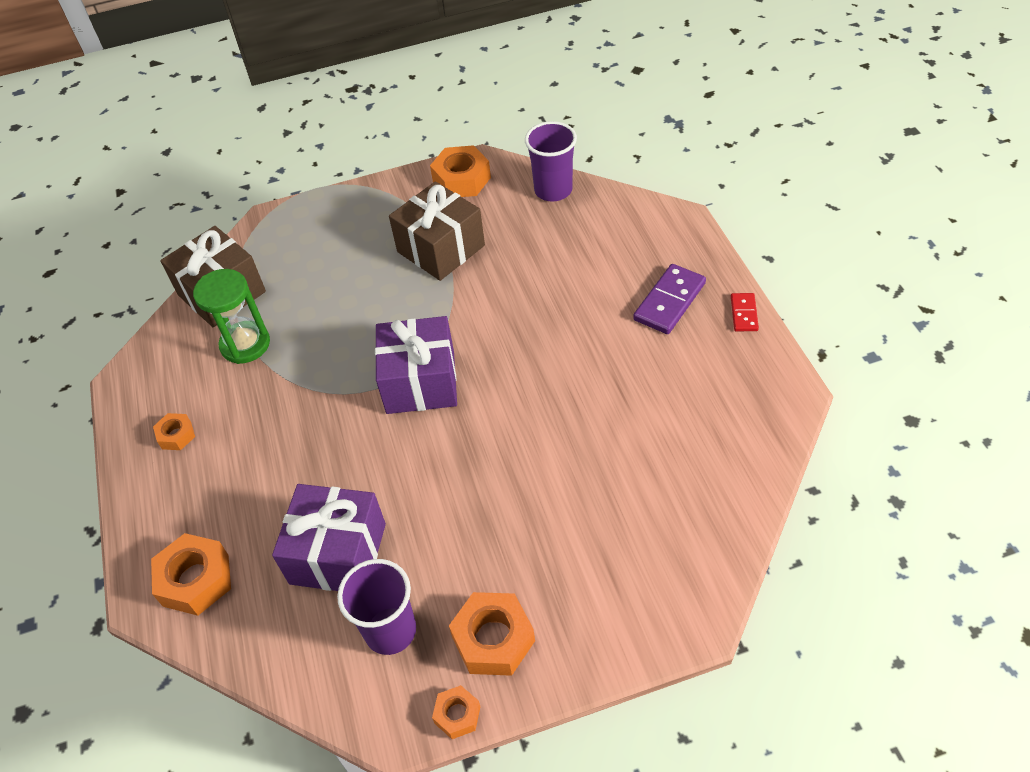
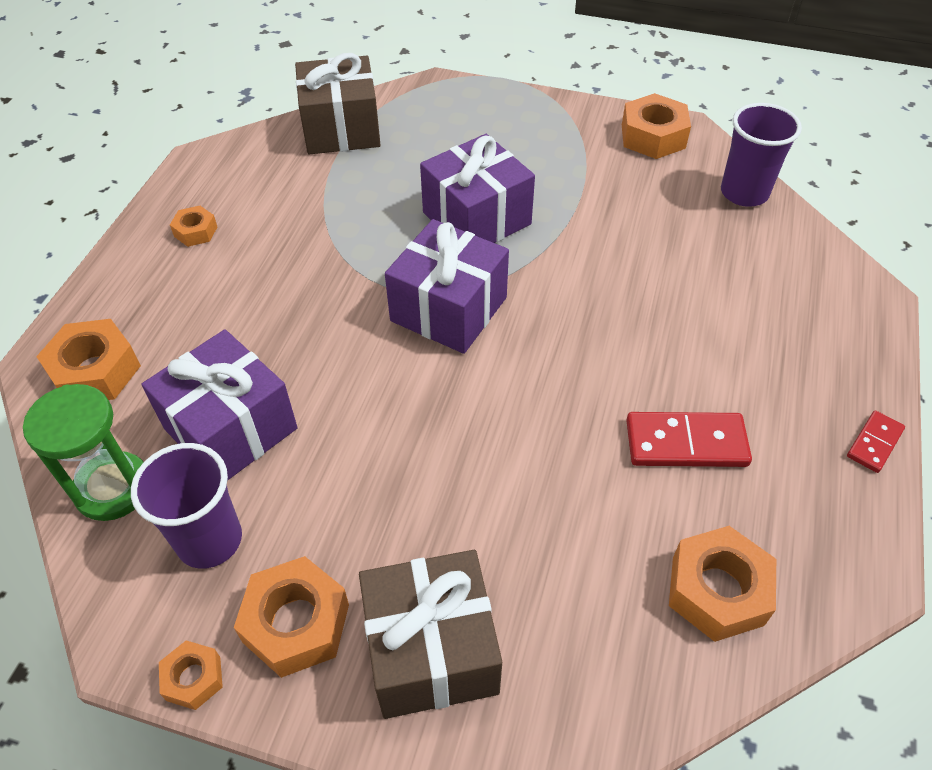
camera: 30 degrees right, 0 degrees up
green hourglass [193,269,270,364] -> green hourglass moved to [23,384,143,521]
brown gift [389,181,485,281] -> brown gift moved to [359,550,502,719]
purple domino [633,264,706,334] -> none
none -> purple gift [420,134,535,243]
none -> red domino [626,412,752,467]
none -> orange nut [669,526,776,642]

